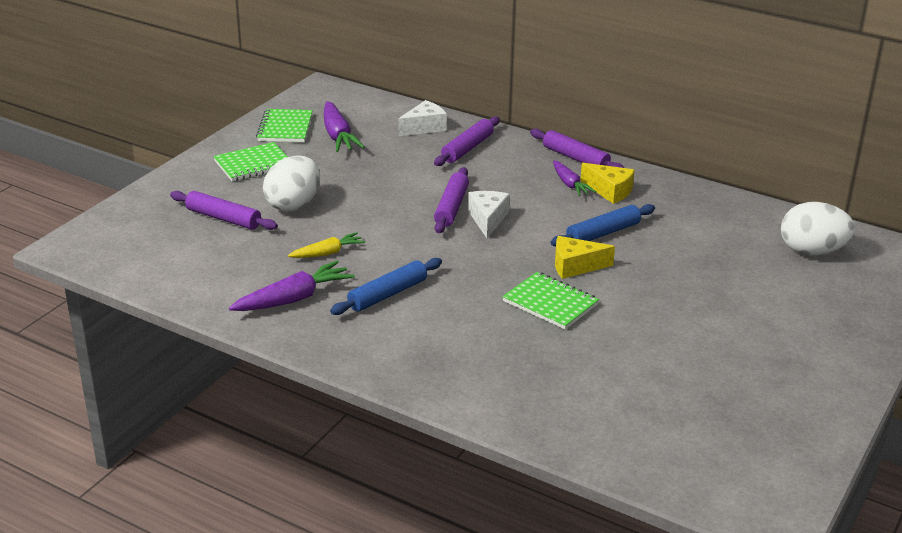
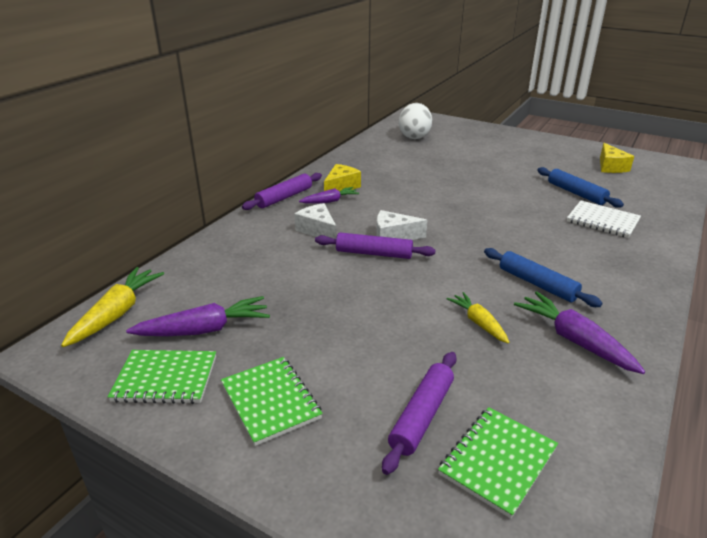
camera: 90 degrees left, 0 degrees up
white egg [263,156,320,212] -> none
white cheese [398,100,447,136] -> white cheese moved to [294,203,337,239]
purple rolling pin [434,116,500,166] -> none
green notebook [502,272,599,329] -> green notebook moved to [438,407,558,519]
blue rolling pin [550,204,655,246] -> blue rolling pin moved to [537,167,624,208]
yellow cheese [555,236,615,279] -> yellow cheese moved to [600,143,634,173]
none -> yellow carrot [61,267,164,347]
none -> white notebook [567,201,641,238]

